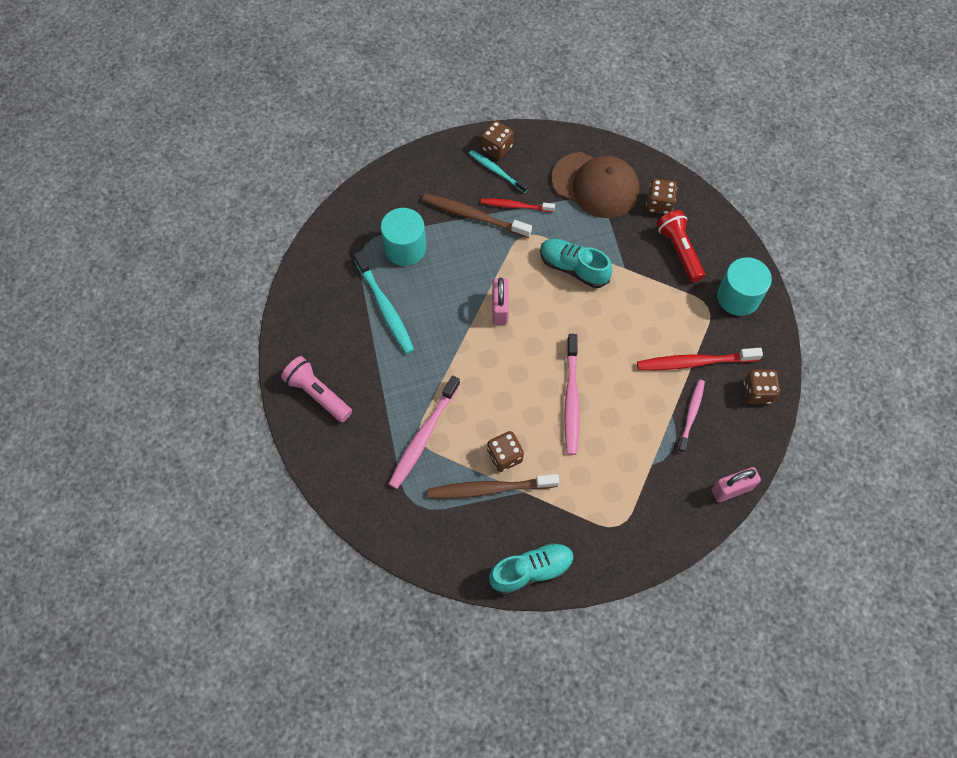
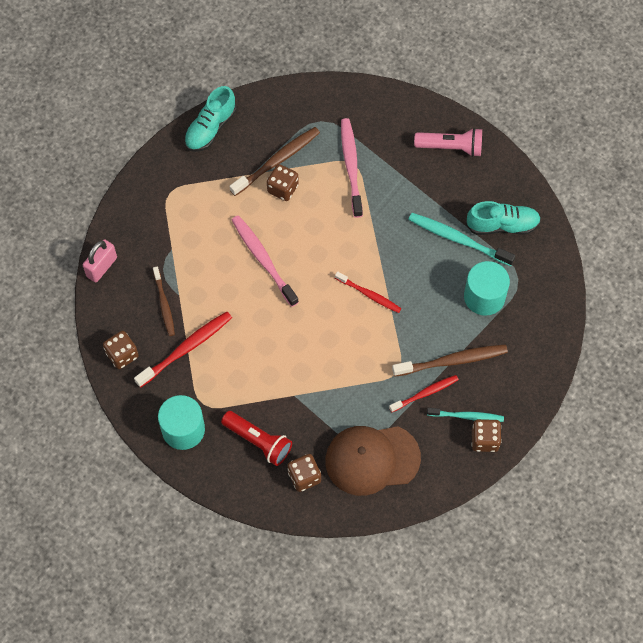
camera: 145 degrees right, 0 degrees up
pink padlock [492,278,509,325] -> red toothbrush [335,271,402,313]
turquoise shoe [540,239,613,288] -> turquoise shoe moved to [466,201,541,235]
pink toothbrush [677,379,705,453] -> brown toothbrush [153,266,175,336]

